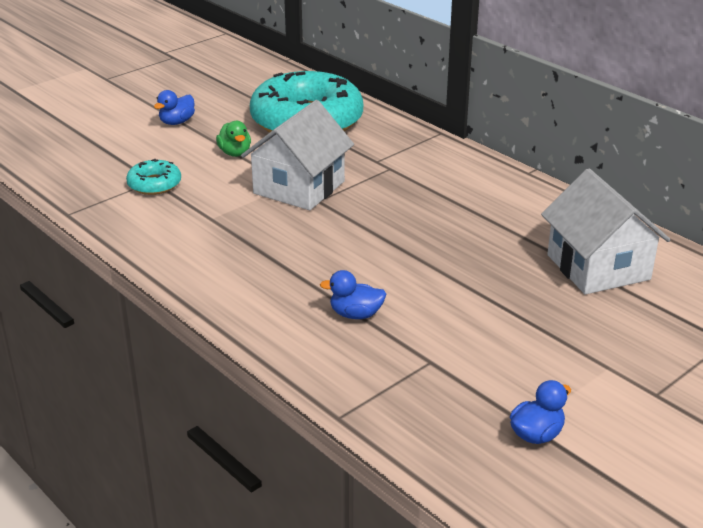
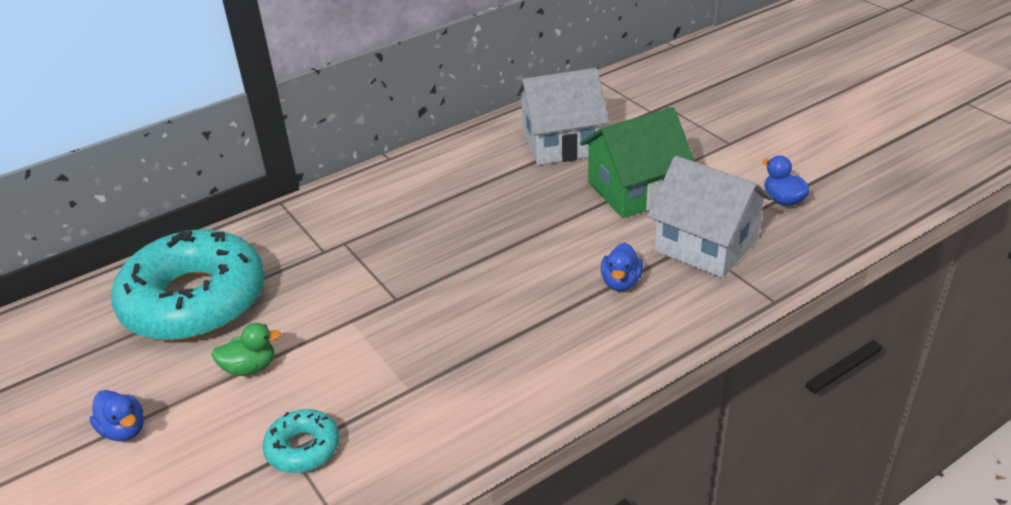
camera: 80 degrees left, 5 degrees up
white house [241,100,354,210] -> white house moved to [647,156,773,278]
none -> green house [580,107,695,218]

